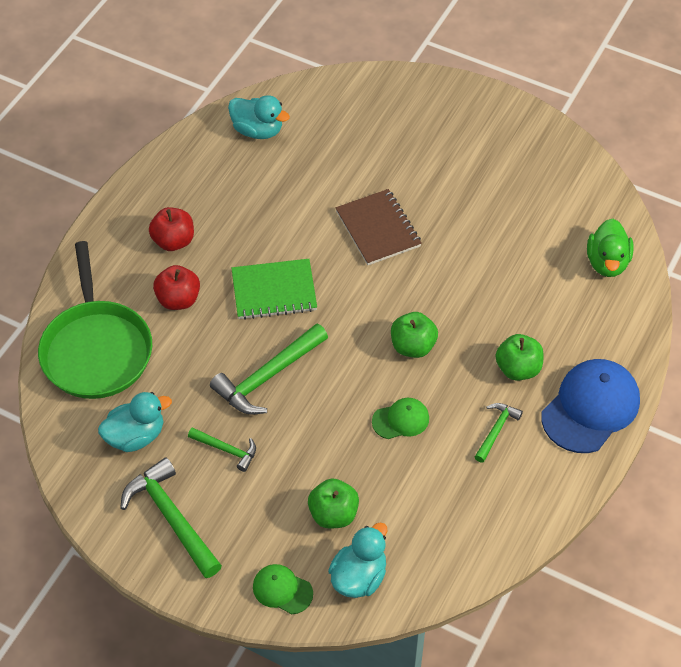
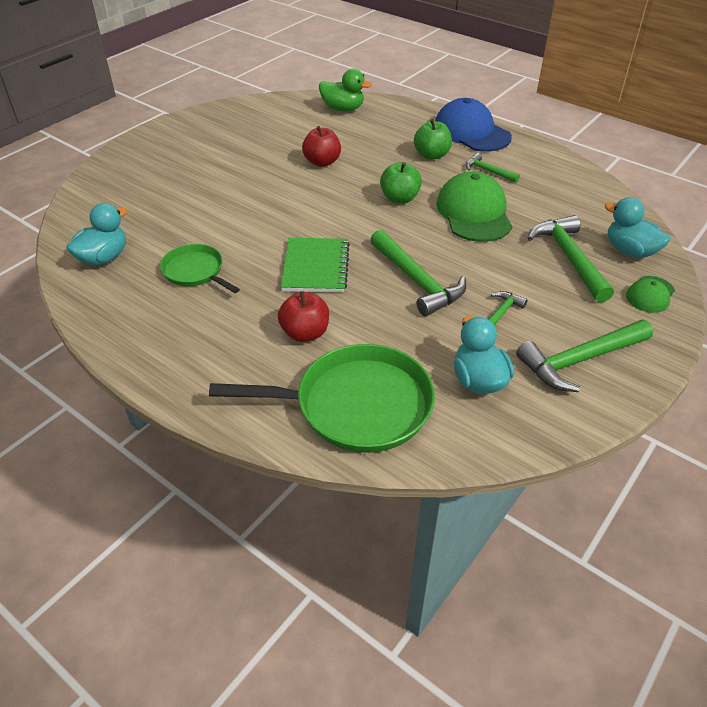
camera: 80 degrees left, 10 degrees down
red apple [149,207,194,251] -> red apple moved to [302,126,341,167]
green apple [308,479,359,529] -> green hammer [528,215,614,302]
brown notebook [336,189,422,265] -> none
green cap [372,398,429,439] -> green cap [436,172,513,242], size x1.94
none -> green pan [160,244,240,293]

